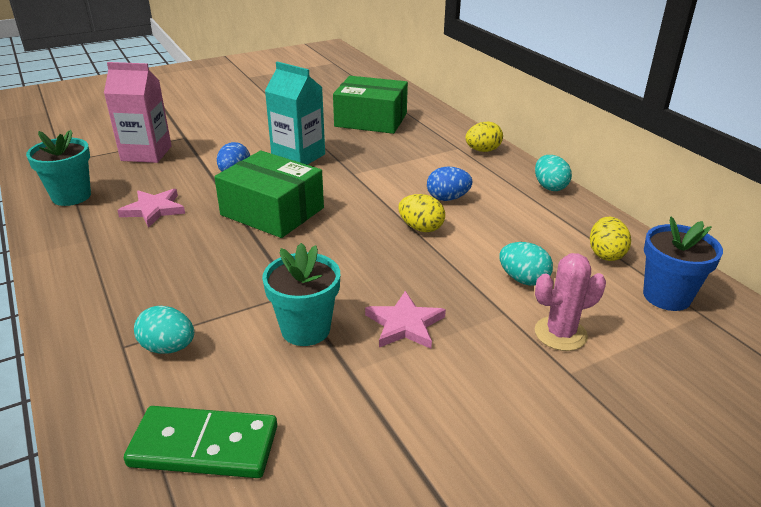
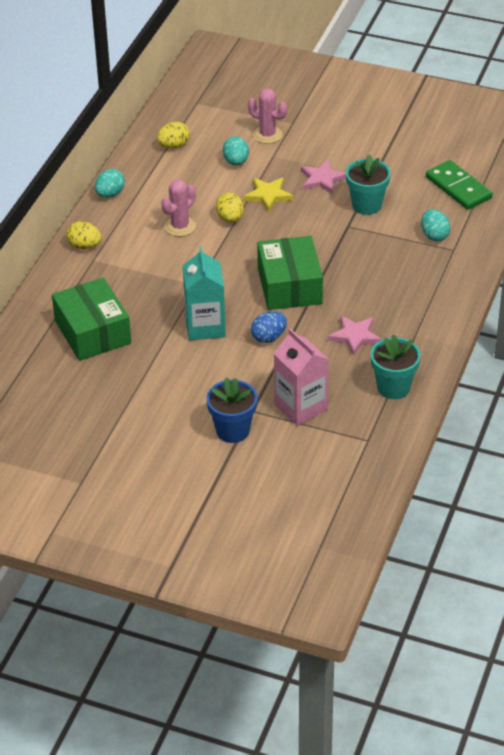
camera: 130 degrees left, 10 degrees up
blue egg [427,167,472,201] -> pink cactus [161,179,196,236]
blue flower pot [643,216,723,311] -> blue flower pot moved to [206,377,257,443]
none -> yellow star [244,178,293,212]

